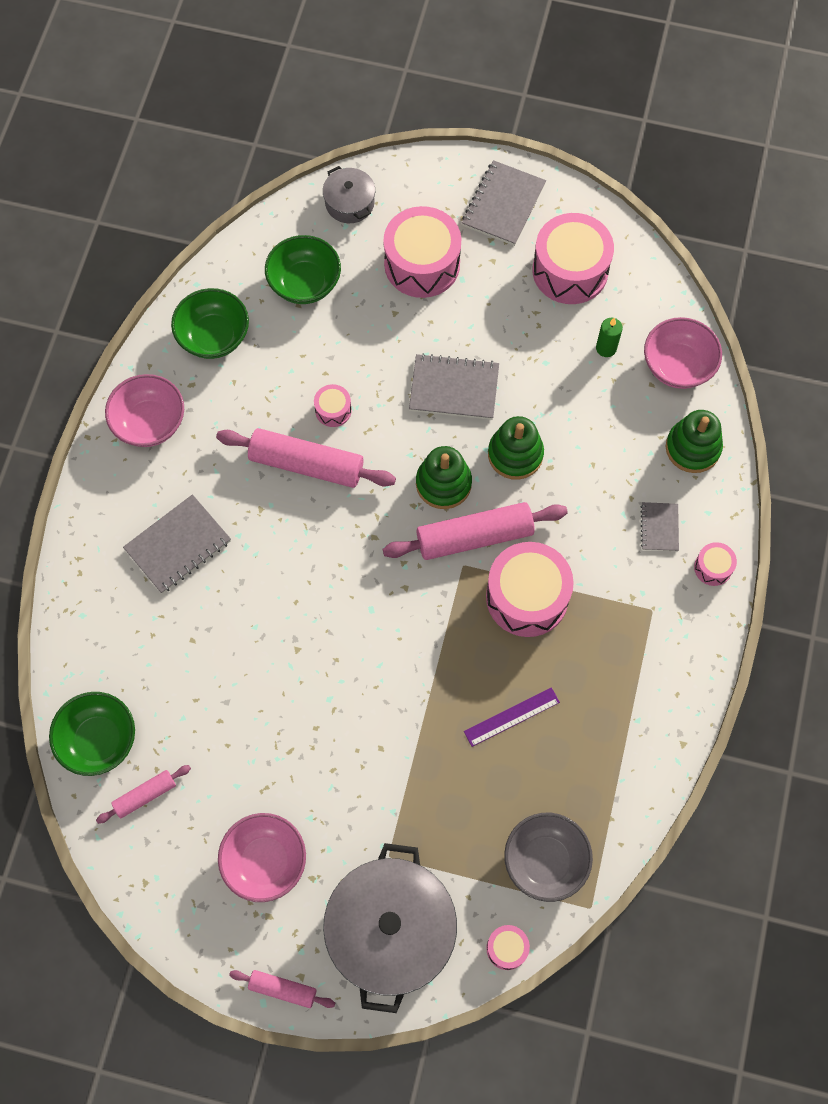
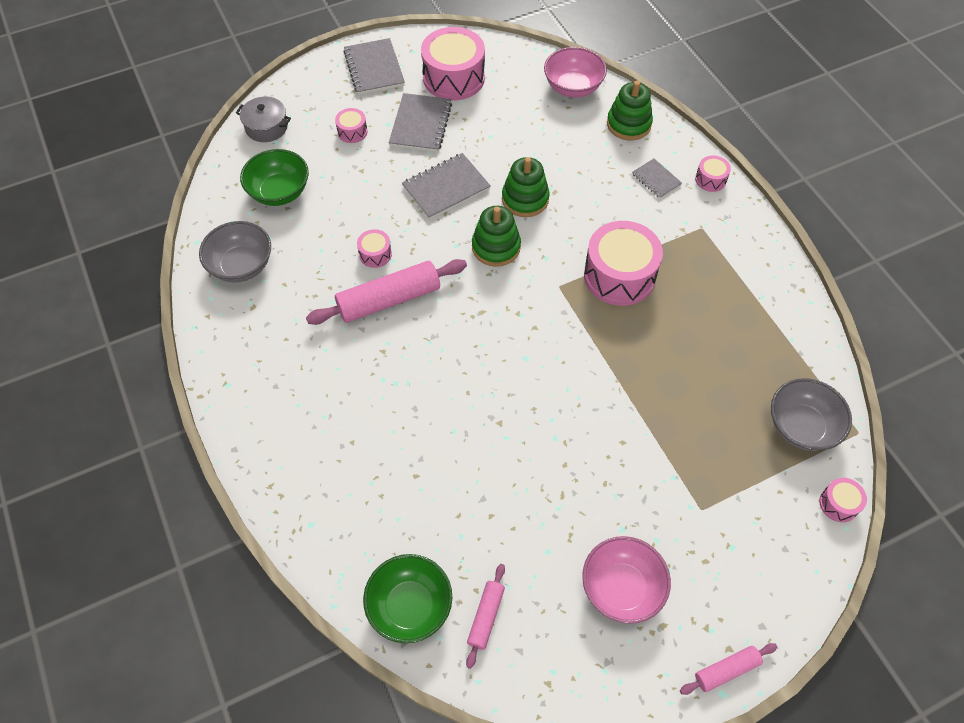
camera: 40 degrees left, 10 degrees down
pink bowl [105,374,184,447] -> none
grey notebook [123,494,231,594] -> grey notebook moved to [389,93,452,152]
green bowl [171,288,249,359] -> grey bowl [199,221,271,283]
grey pot [323,843,457,1013] -> none
pink drum [383,206,461,298] -> pink drum [335,108,367,143], size x0.46
pink rolling pin [383,502,568,560] -> none
purple ruler [464,687,560,747] -> none
green candle [596,318,623,357] -> none

